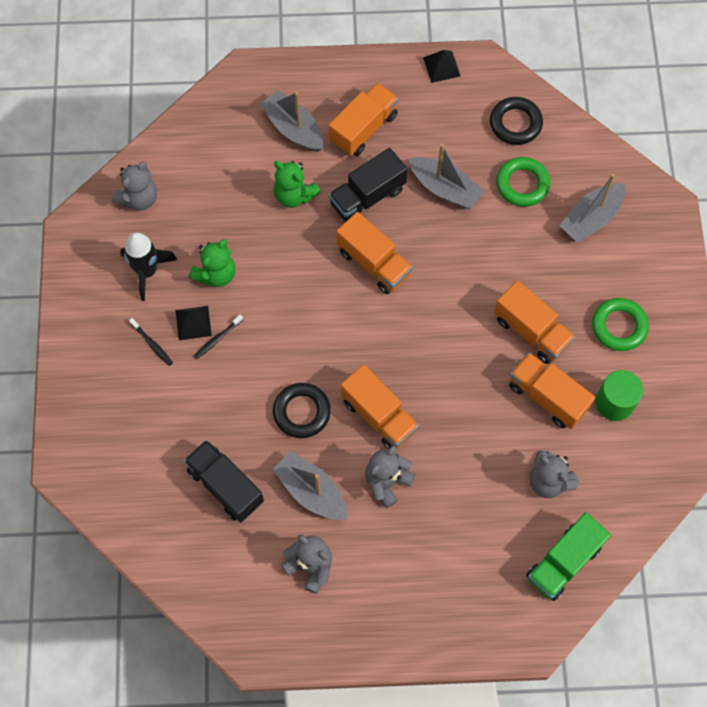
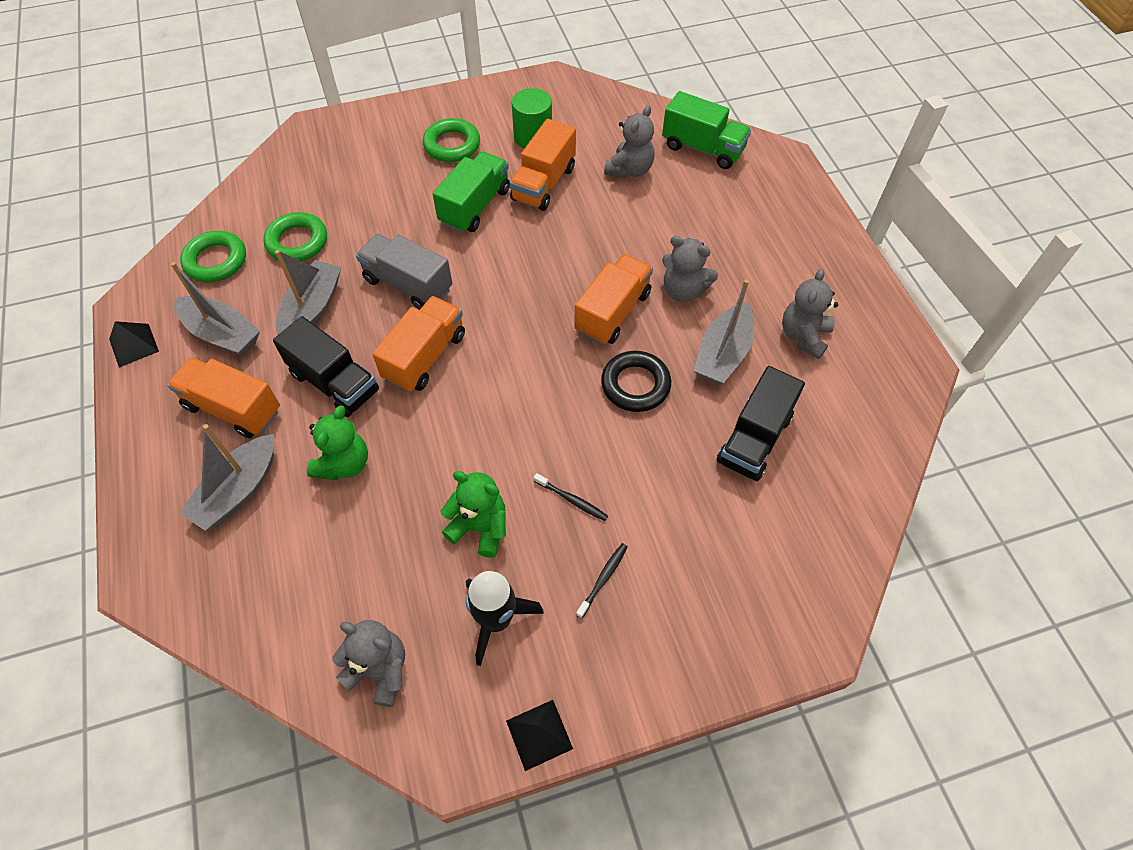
camera: 105 degrees left, 10 degrees down
black pyramid [176,306,212,340] -> black pyramid moved to [506,700,573,771]
black ring [490,97,543,145] -> green ring [180,231,246,282]
orange truck [494,281,575,364] -> green truck [433,151,510,233]
grey boat [559,174,626,243] -> grey boat moved to [171,262,260,356]
none -> grey truck [356,234,452,310]

